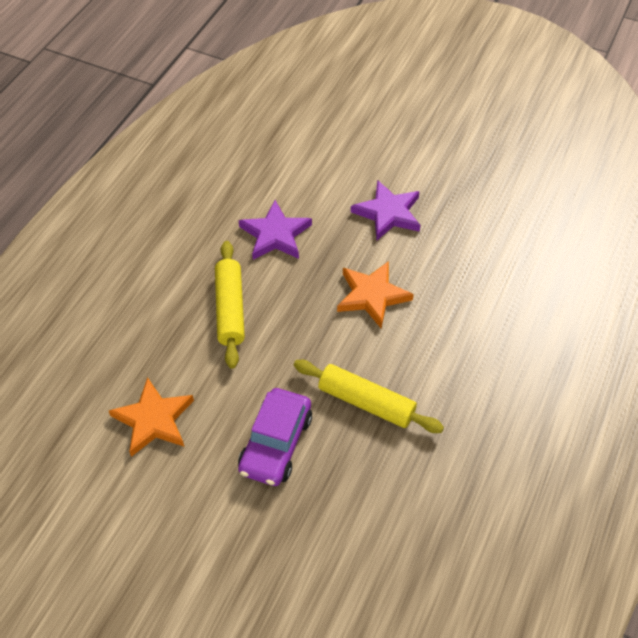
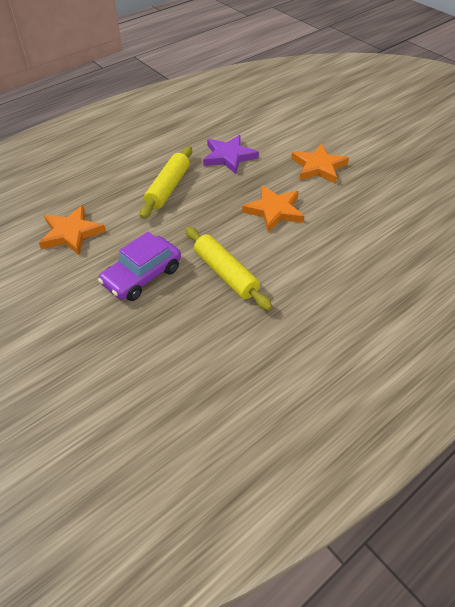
camera: 25 degrees right, 5 degrees down
purple star [351,180,421,240] -> orange star [291,143,349,184]

